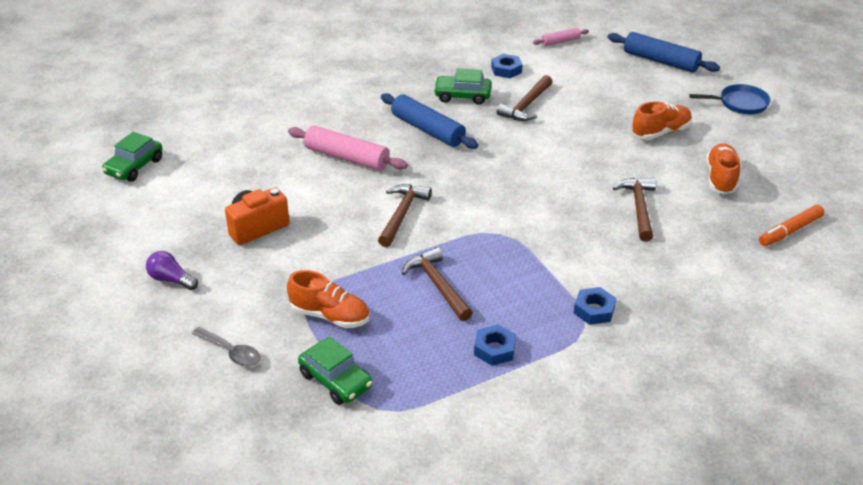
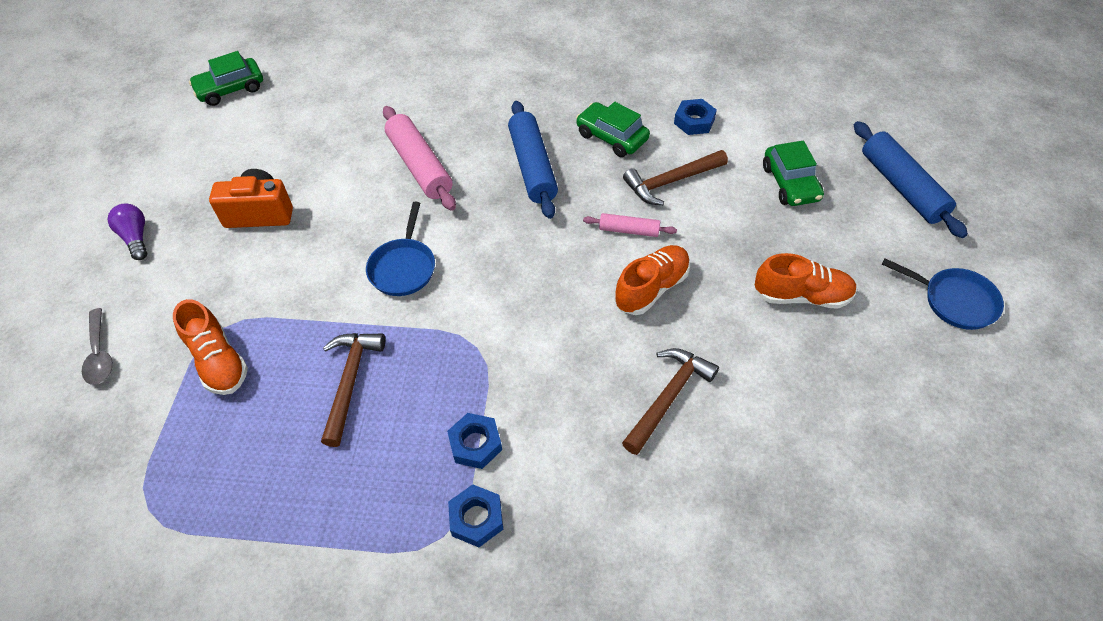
camera: 35 degrees right, 15 degrees up
green car [298,336,373,405] -> green car moved to [763,141,824,206]
brown hammer [378,184,432,247] -> blue pan [366,202,435,296]
blue nut [474,324,516,366] -> blue nut moved to [447,413,502,469]
pink rolling pin [533,28,589,46] -> pink rolling pin moved to [583,213,677,237]
orange shoe [706,143,740,194] -> orange shoe moved to [615,245,690,315]
orange marker [759,205,824,246] -> none

